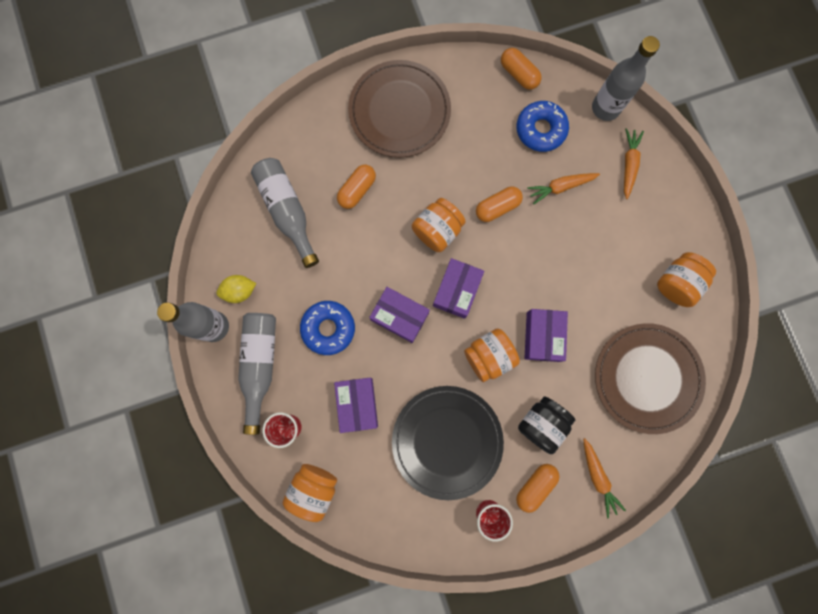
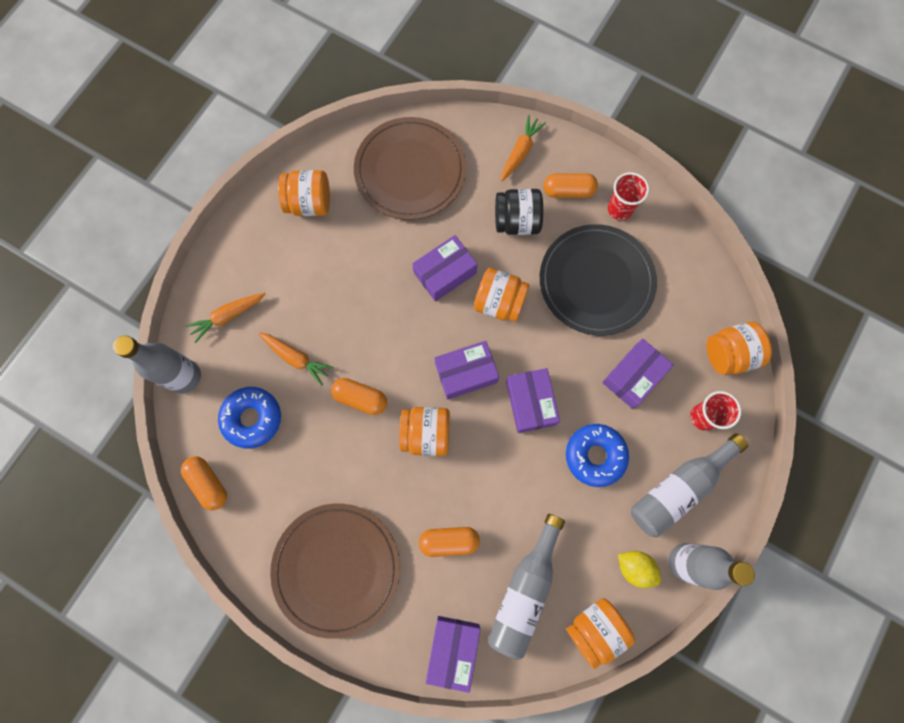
camera: 130 degrees left, 5 degrees down
orange capsule [501,48,542,90] -> orange capsule turned 45 degrees counterclockwise [181,456,227,510]
none -> purple box [426,616,480,693]
none -> orange jar [566,598,635,669]

